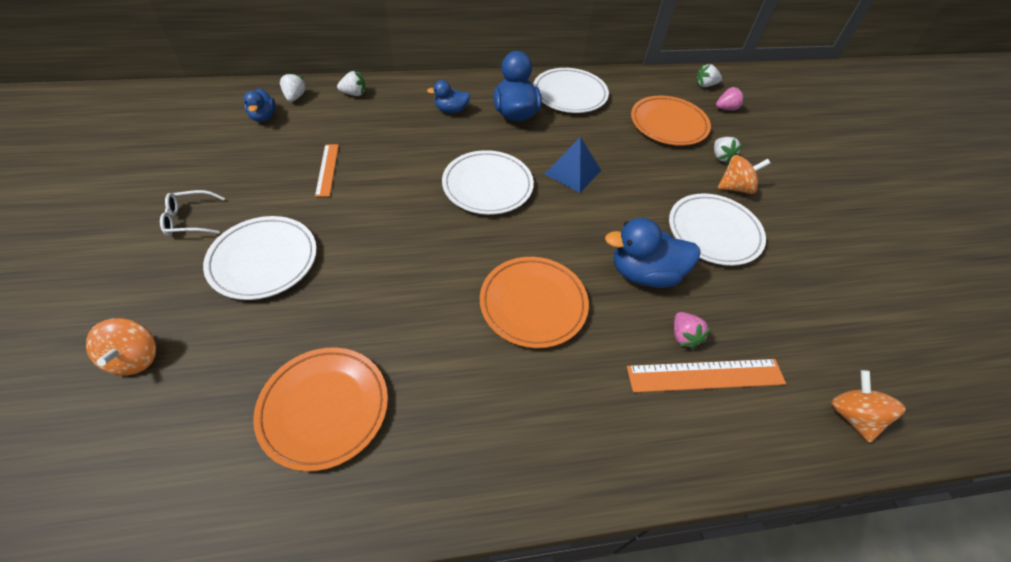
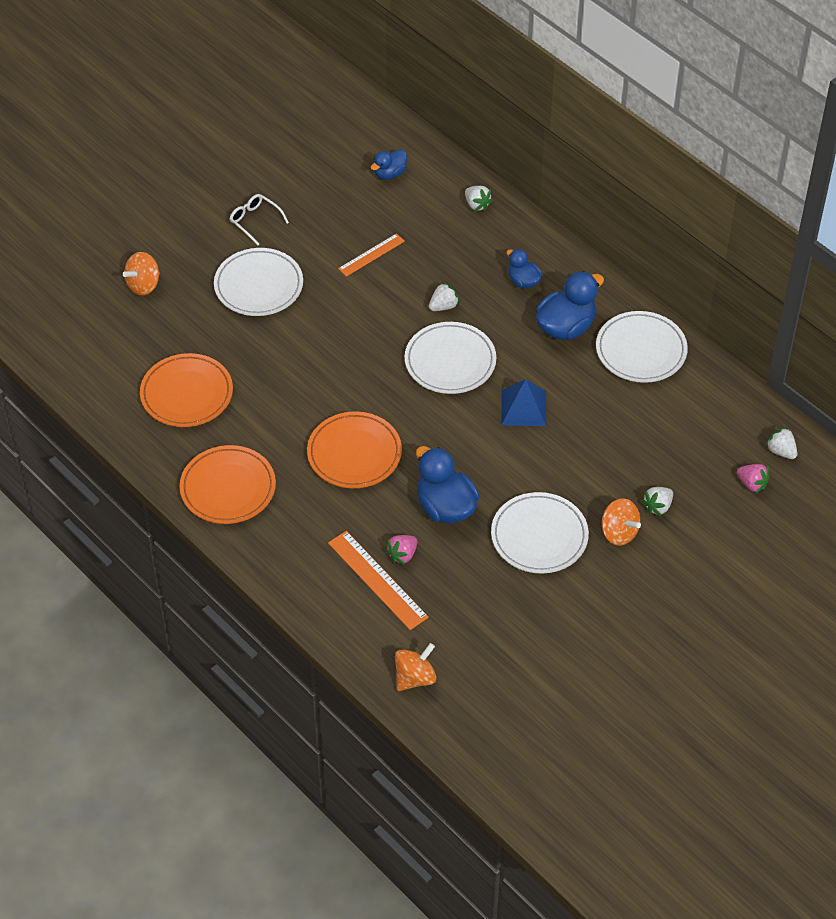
camera: 60 degrees right, 0 degrees up
white strawberry [280,72,306,102] -> white strawberry moved to [429,282,460,311]
orange plate [631,96,711,146] -> orange plate moved to [180,445,276,524]

